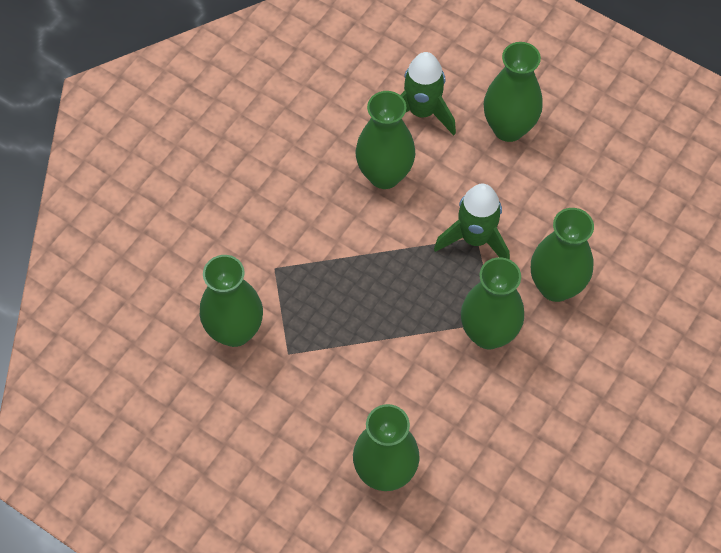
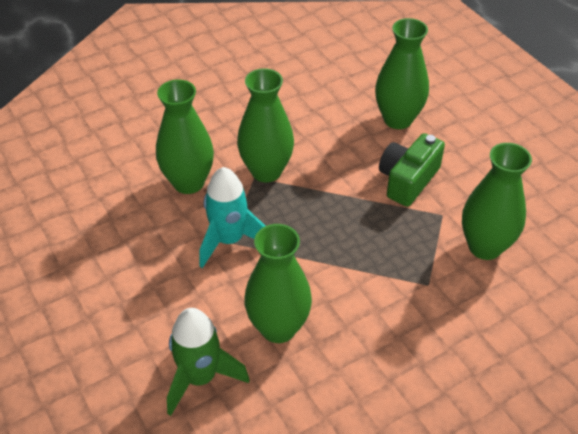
camera: 155 degrees left, 15 degrees down
green rocket [434,184,510,260] -> turquoise rocket [199,167,265,268]
green vase [484,42,543,142] -> none
none -> green camera [379,133,445,207]

